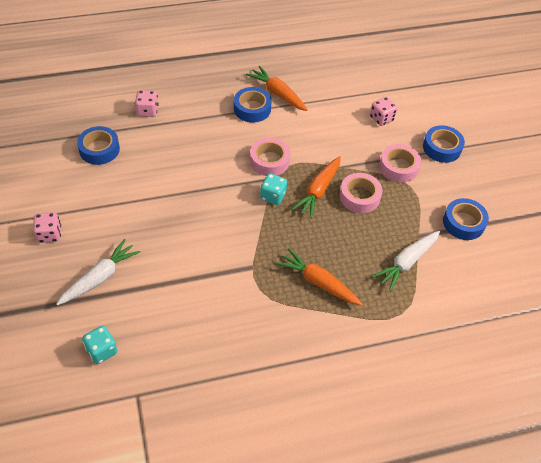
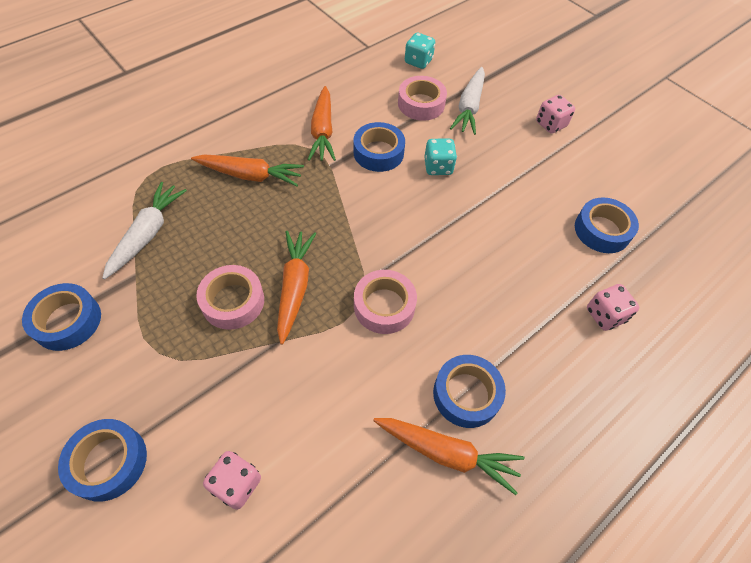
camera: 155 degrees right, 5 degrees up
turquoise dice [260,174,287,205] -> turquoise dice moved to [424,139,457,175]
pink tape [379,144,421,183] -> pink tape moved to [398,76,447,121]
none -> orange carrot [308,86,336,161]
none -> blue tape [353,122,405,172]

